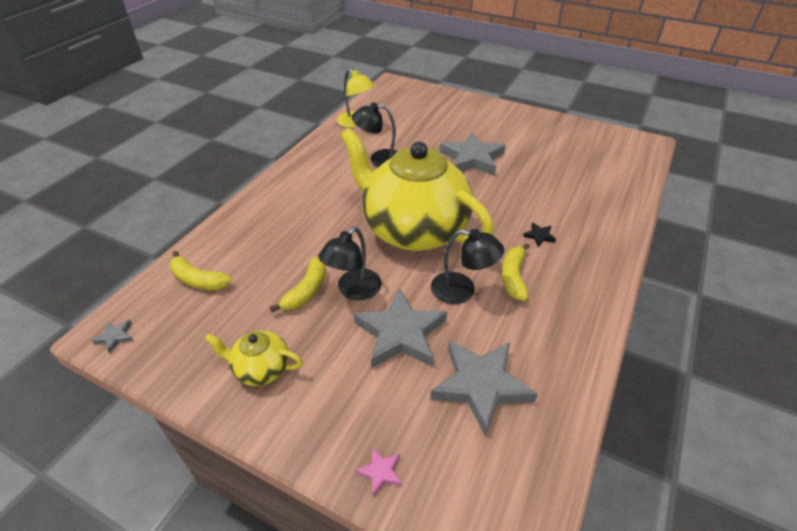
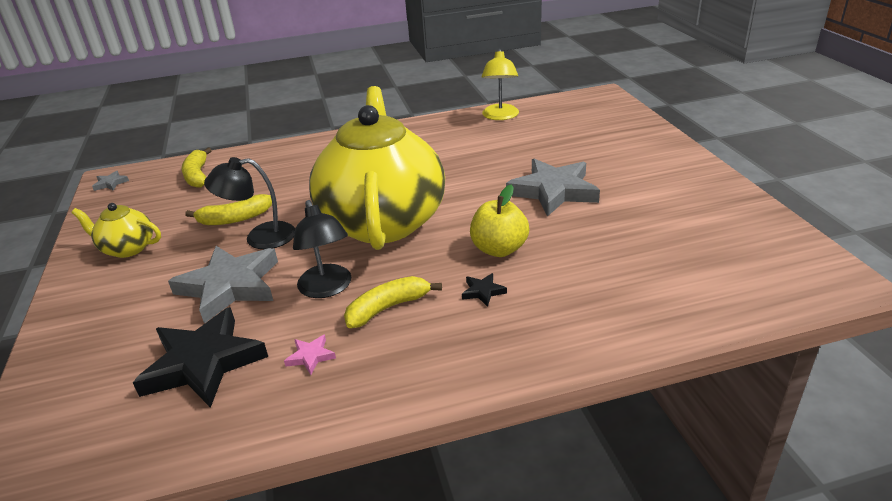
camera: 50 degrees right, 10 degrees down
yellow teapot [205,330,303,386] -> yellow teapot turned 45 degrees counterclockwise [71,203,161,258]
black lamp [352,102,398,167] -> none
pink star [356,447,402,496] -> pink star moved to [284,335,336,375]
grey star [430,341,538,436] -> black star [133,307,268,408]
none -> yellow apple [470,185,529,257]

